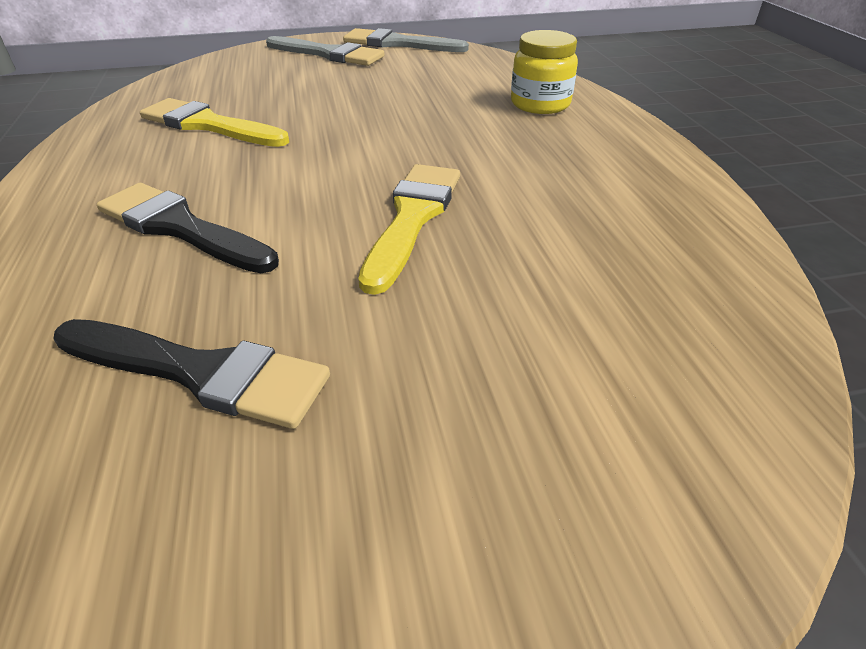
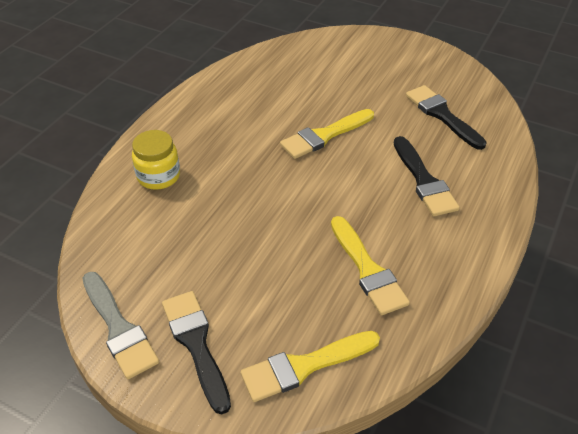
camera: 140 degrees left, 5 degrees up
grey brush [266,36,384,66] -> black brush [162,291,231,414]
none -> yellow brush [240,331,380,402]

